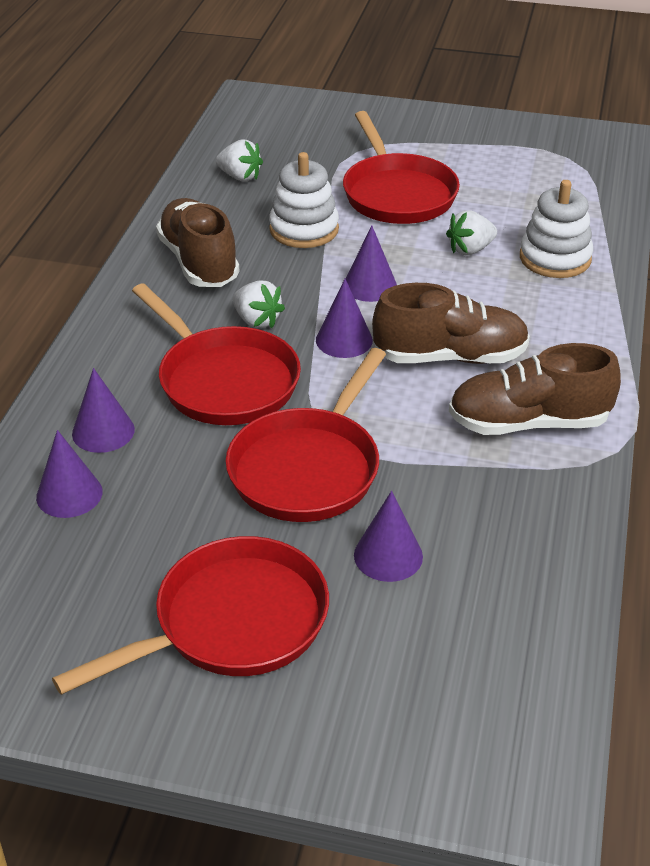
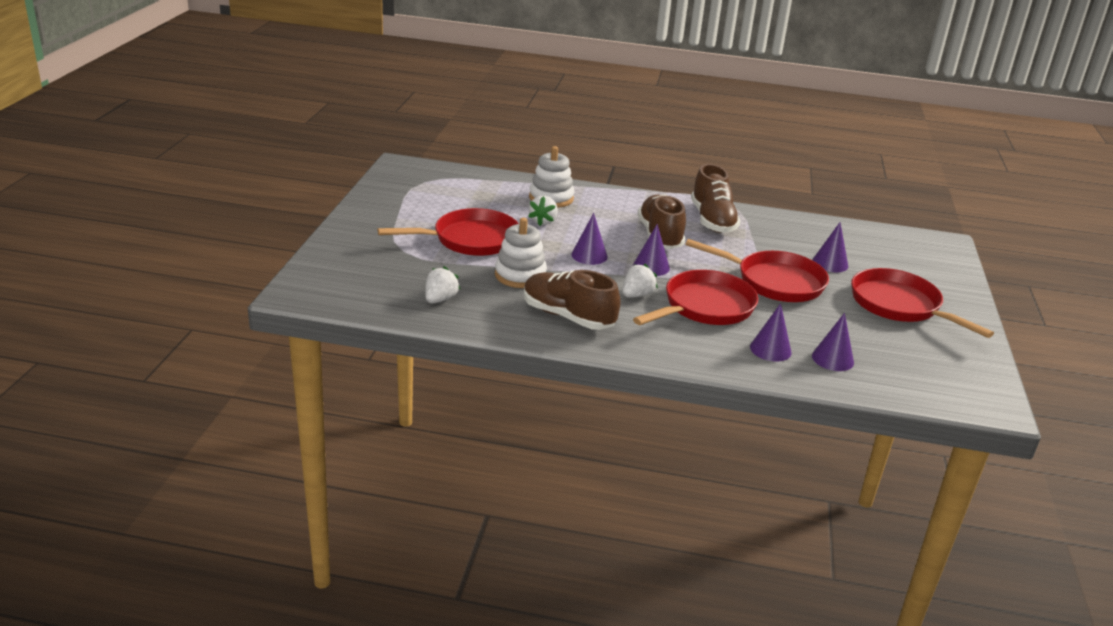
camera: 95 degrees left, 10 degrees down
brown shoe [156,198,240,287] -> brown shoe turned 60 degrees clockwise [524,270,621,330]
white strawberry [446,210,497,255] -> white strawberry turned 45 degrees clockwise [528,196,558,226]

